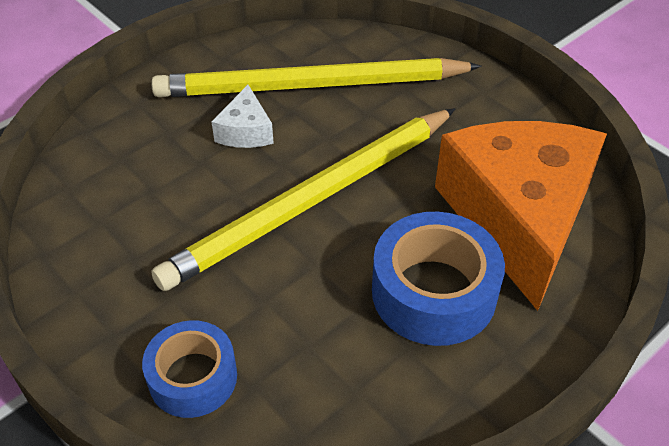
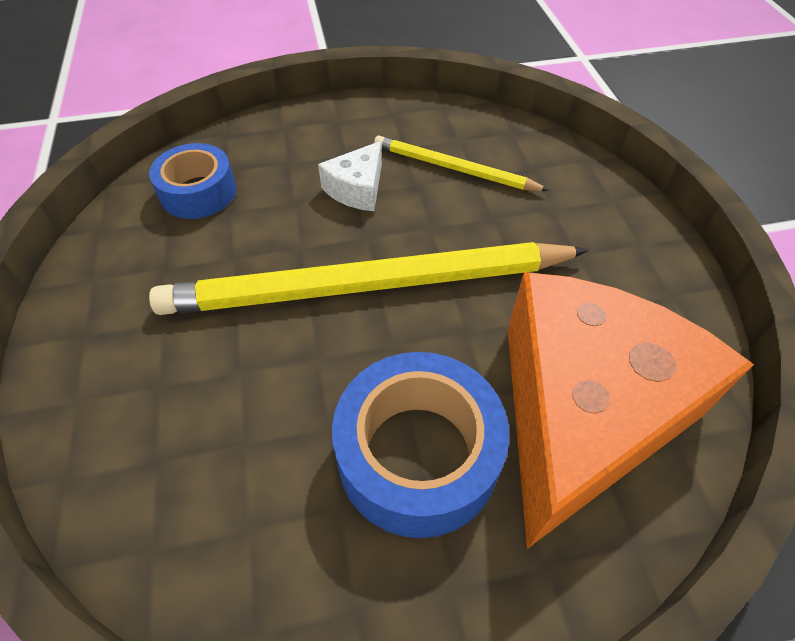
camera: 30 degrees right, 5 degrees up
blue tape [142,320,237,418] -> blue tape moved to [149,143,236,219]
yellow pencil [151,58,482,97] -> yellow pencil [374,136,550,191], size x0.50

